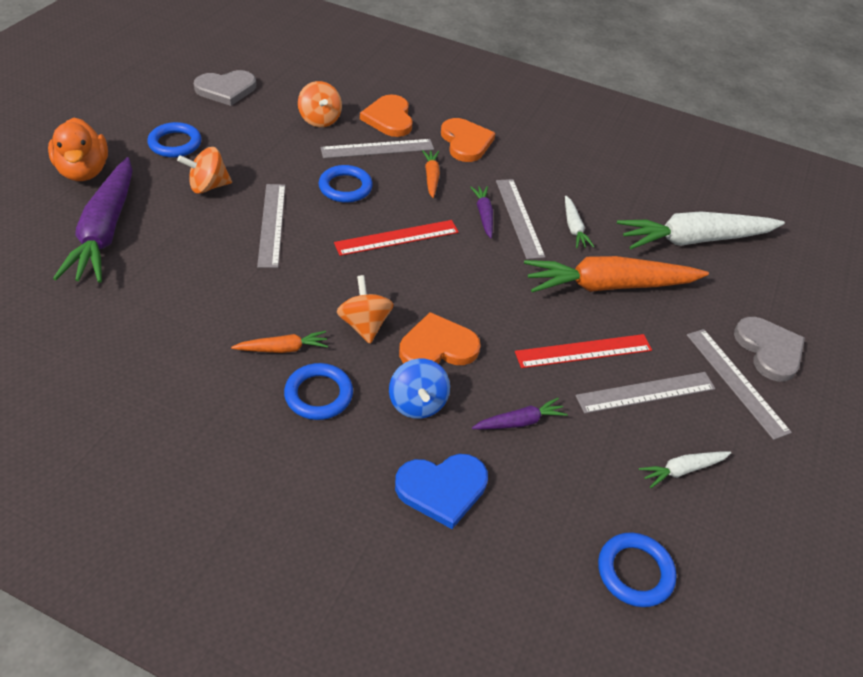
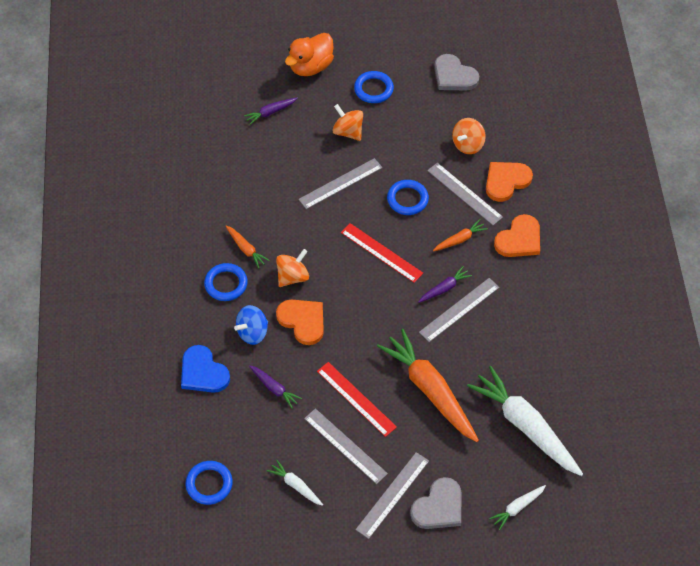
camera: 65 degrees right, 10 degrees up
purple carrot [53,157,132,283] -> purple carrot [244,98,298,125], size x0.45
white carrot [565,196,594,248] -> white carrot moved to [489,485,546,530]

